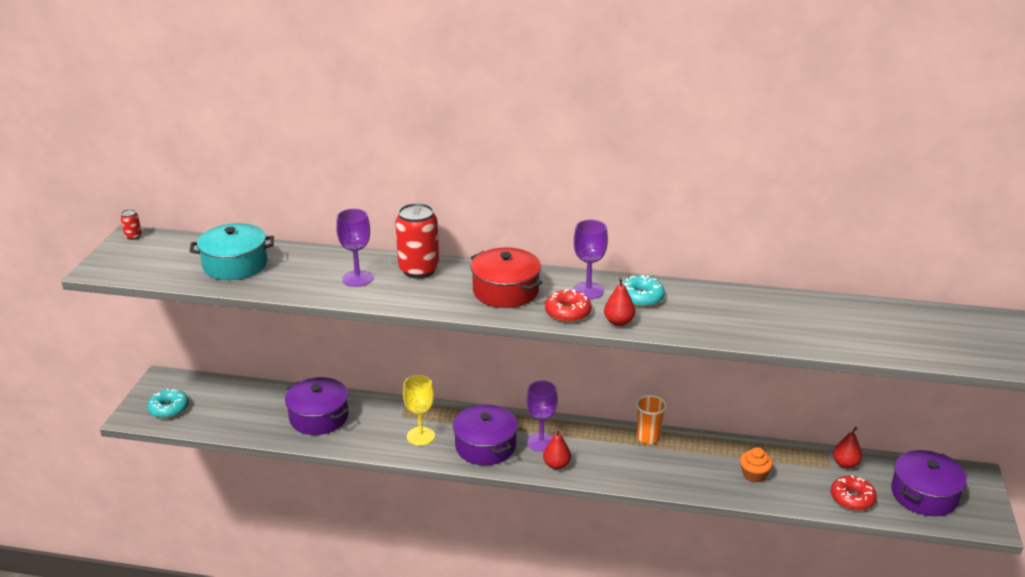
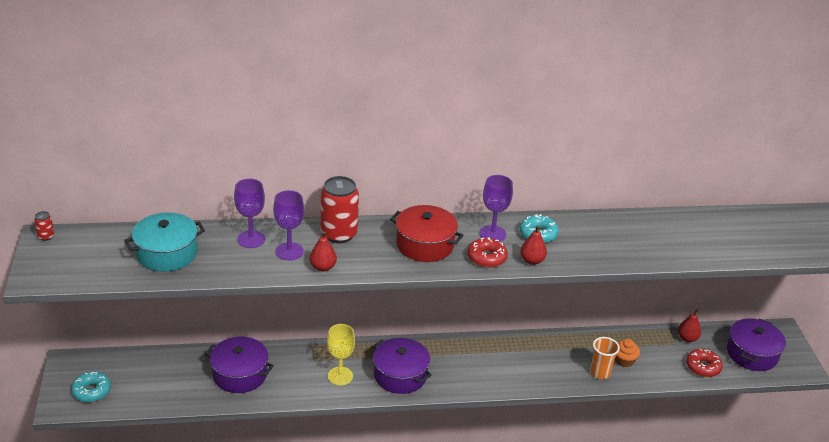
camera: 20 degrees left, 5 degrees up
purple goblet [527,380,558,452] -> purple goblet moved to [234,179,265,248]
red pear [543,429,571,469] -> red pear moved to [309,231,337,271]
orange cup [636,395,667,444] -> orange cup moved to [590,337,620,379]

